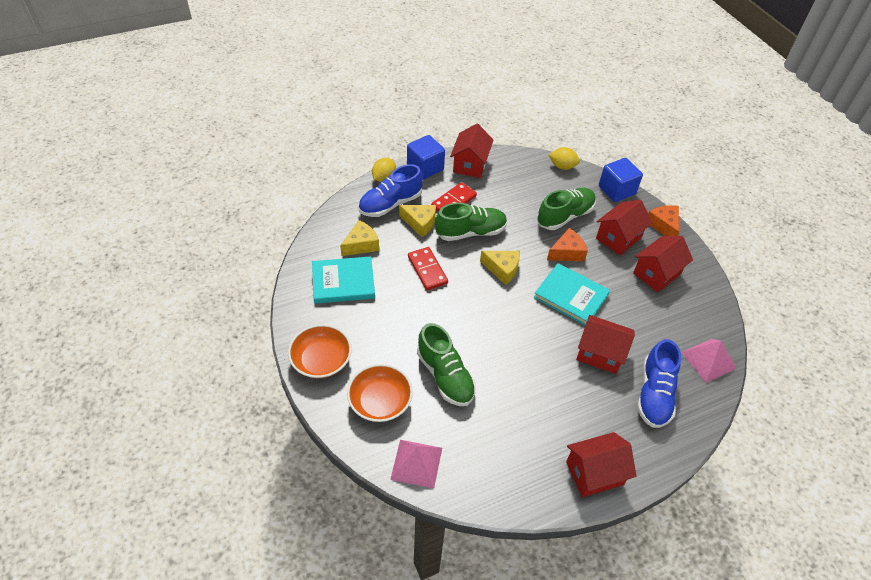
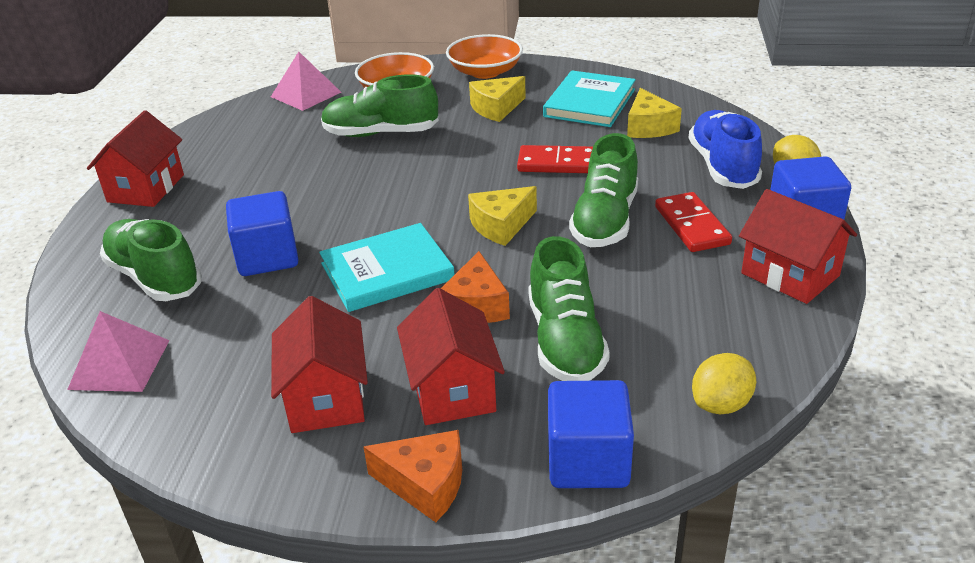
camera: 125 degrees right, 15 degrees down
yellow cheese [399,205,436,237] -> yellow cheese moved to [469,76,526,122]
red house [576,315,635,374] -> blue cube [226,191,299,276]
blue shoe [637,339,681,428] -> green shoe [100,219,202,301]

